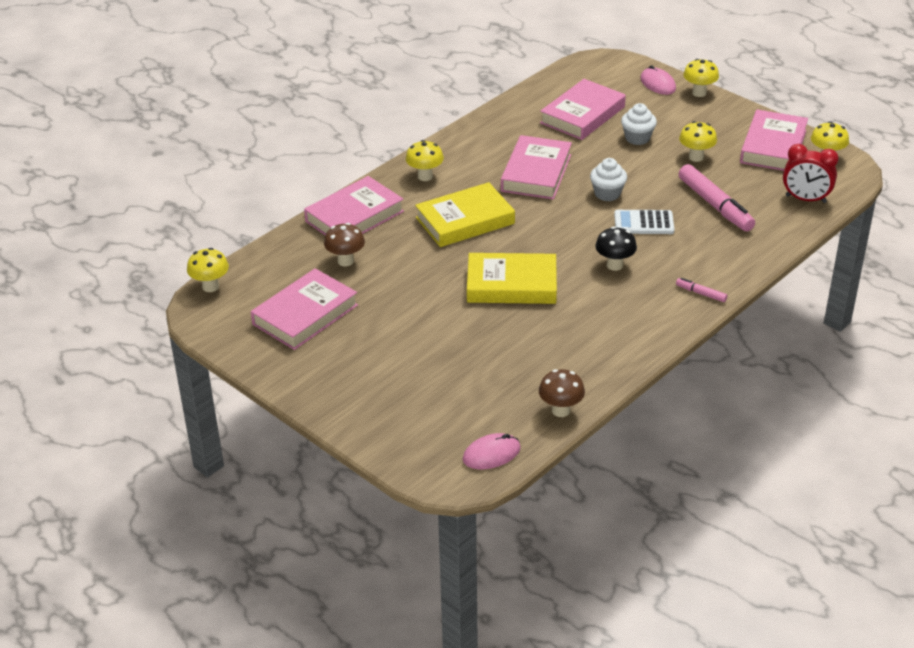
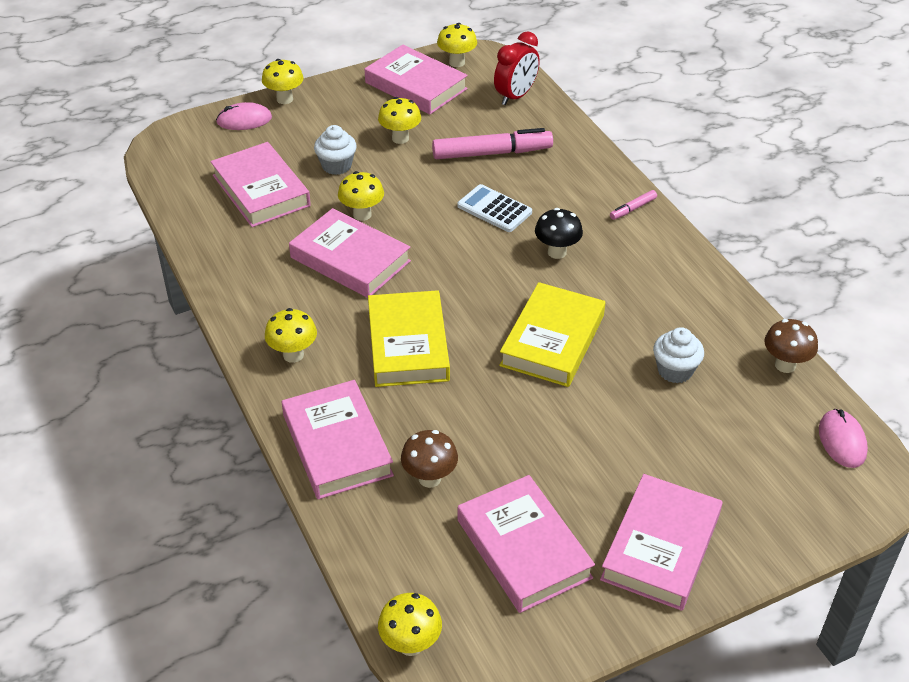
camera: 70 degrees left, 5 degrees up
white cupcake [590,158,627,201] -> white cupcake moved to [653,327,704,383]
white calculator [614,210,674,234] -> white calculator turned 105 degrees clockwise [457,184,532,232]
none -> yellow mushroom [338,171,384,221]
none -> pink book [600,474,723,611]

